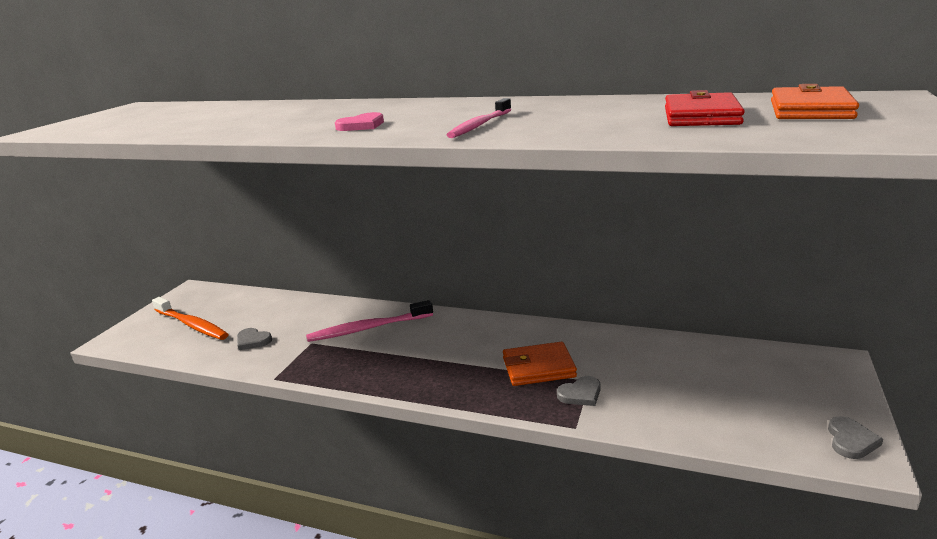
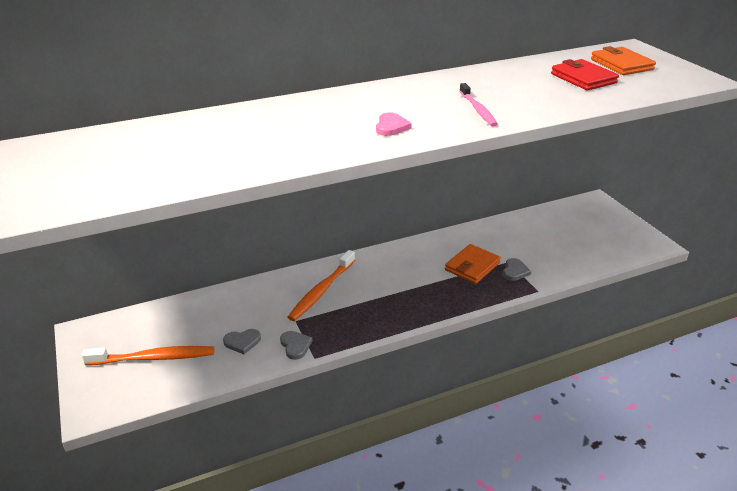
camera: 45 degrees left, 10 degrees up
pink toothbrush [306,300,433,342] -> orange toothbrush [288,250,355,321]
grey heart [828,416,883,459] -> grey heart moved to [280,331,313,360]

